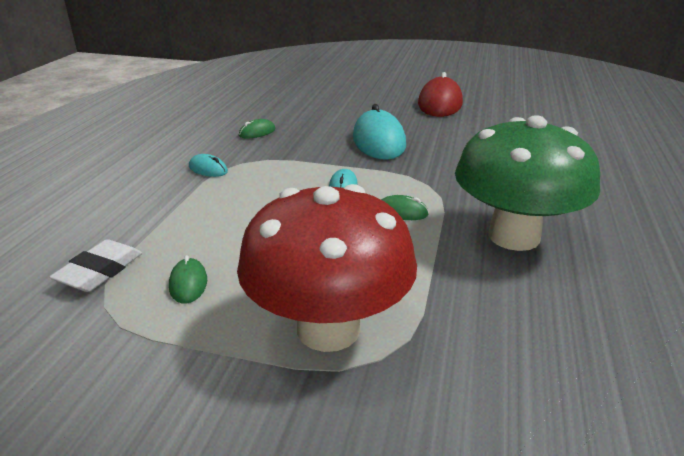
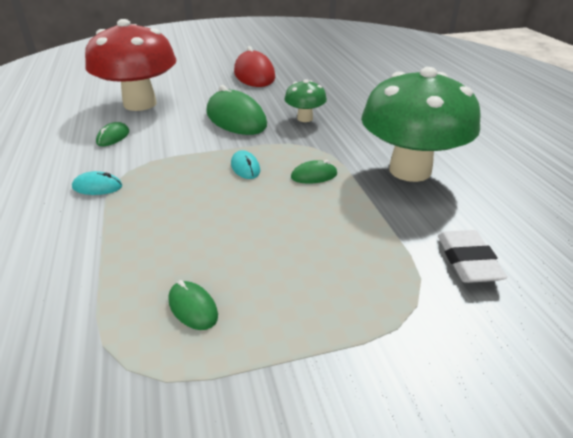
camera: 30 degrees left, 5 degrees up
white eraser [49,239,142,292] -> white eraser moved to [438,230,507,283]
red mushroom [237,184,417,352] -> red mushroom moved to [85,19,177,111]
turquoise mouse [353,104,406,160] -> green mouse [206,85,267,135]
none -> green mushroom [284,79,327,122]

